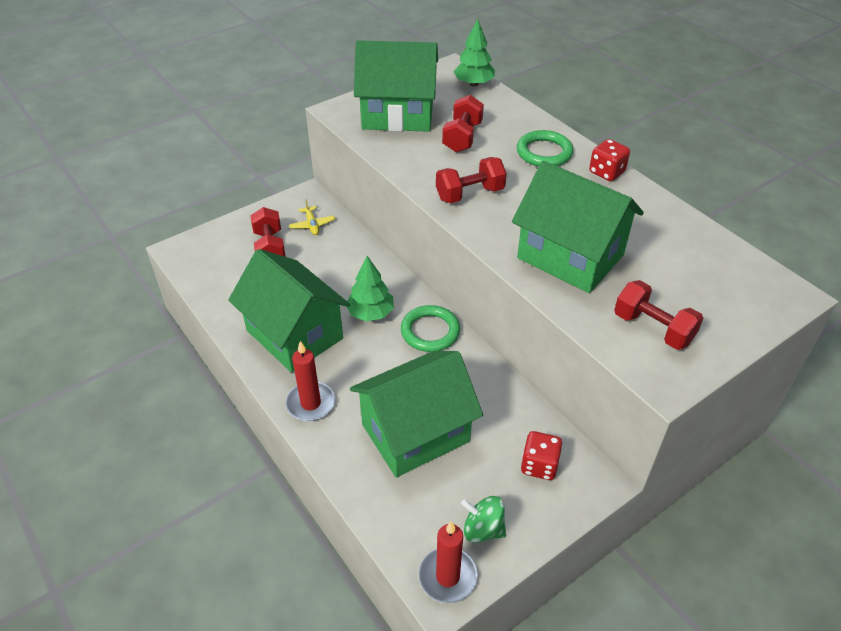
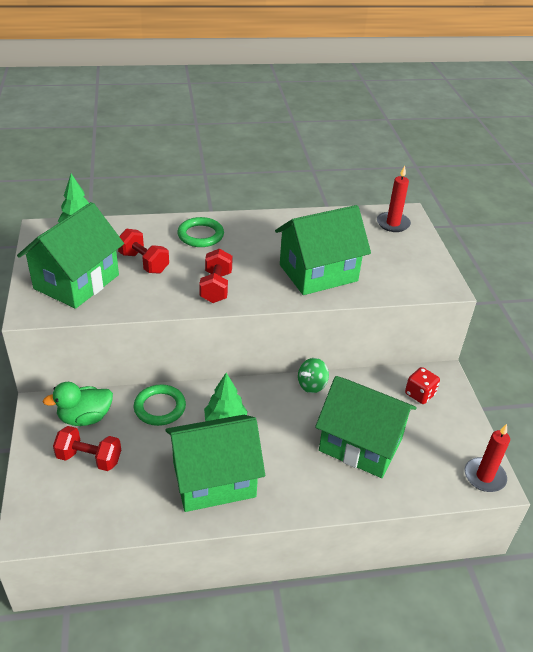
camera: 65 degrees left, 5 degrees down
red candle [286,341,335,421] -> red candle moved to [377,166,411,232]
yellow plane [289,199,335,235] -> green duck [43,382,113,426]
green house [350,351,483,477] -> green house turned 60 degrees counterclockwise [315,376,417,478]
green ring [401,305,460,352] -> green ring moved to [134,385,186,426]
green spinning top [461,496,506,543] -> green spinning top moved to [298,358,329,393]
red dice [589,139,630,181] -> none
red dumbbell [614,280,704,350] -> none

